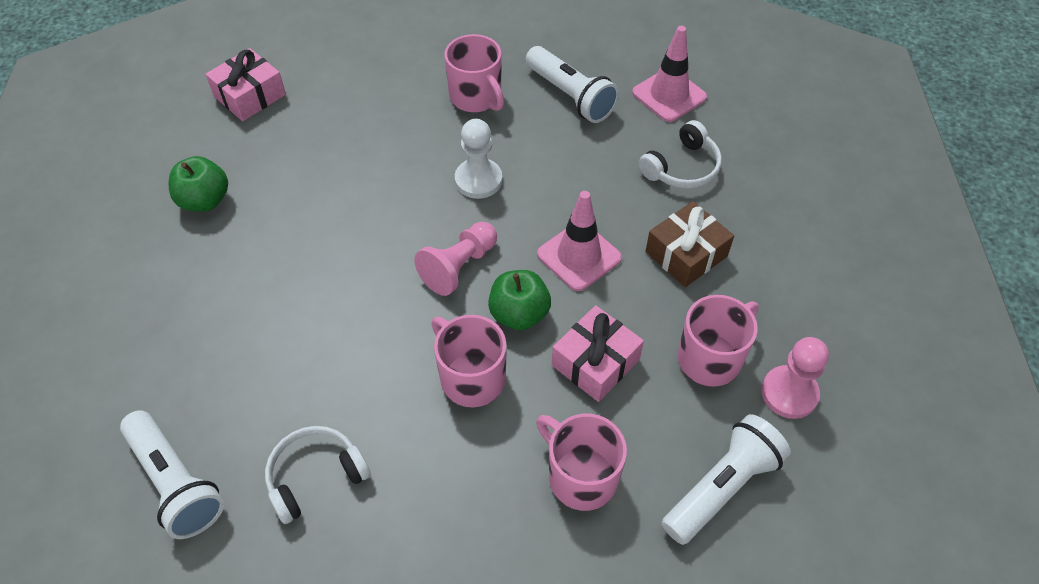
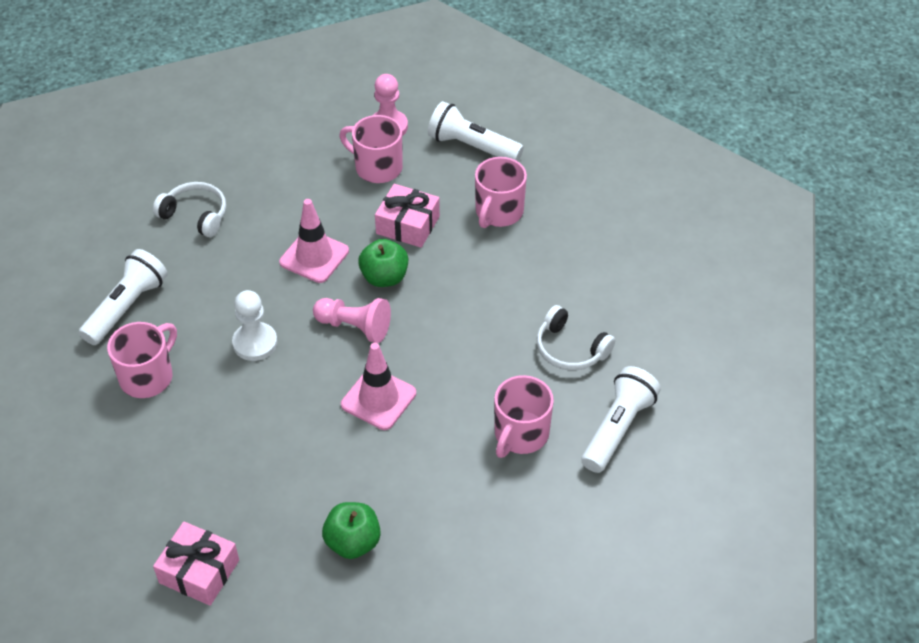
camera: 110 degrees left, 5 degrees down
pink mug [431,315,507,408] -> pink mug moved to [494,375,554,458]
pink traffic cone [632,26,707,122] -> pink traffic cone moved to [341,343,416,430]
brown gift [645,201,734,287] -> none

